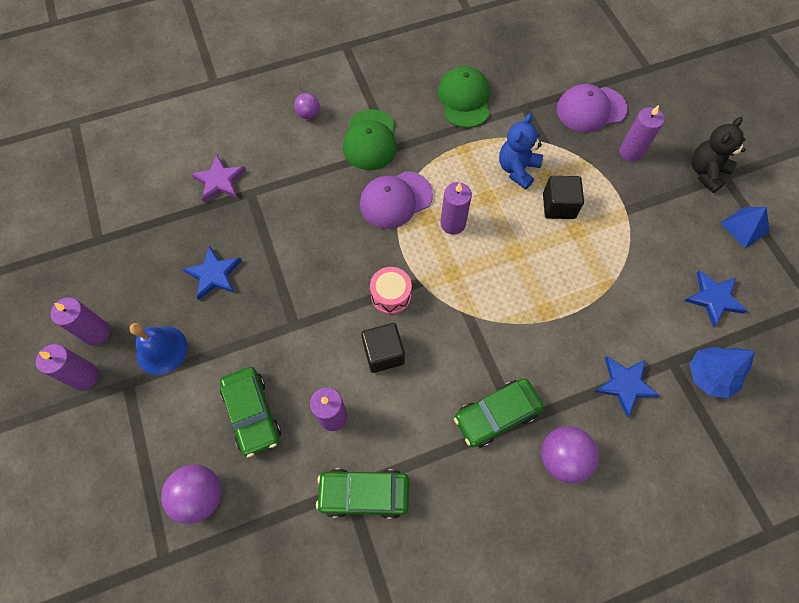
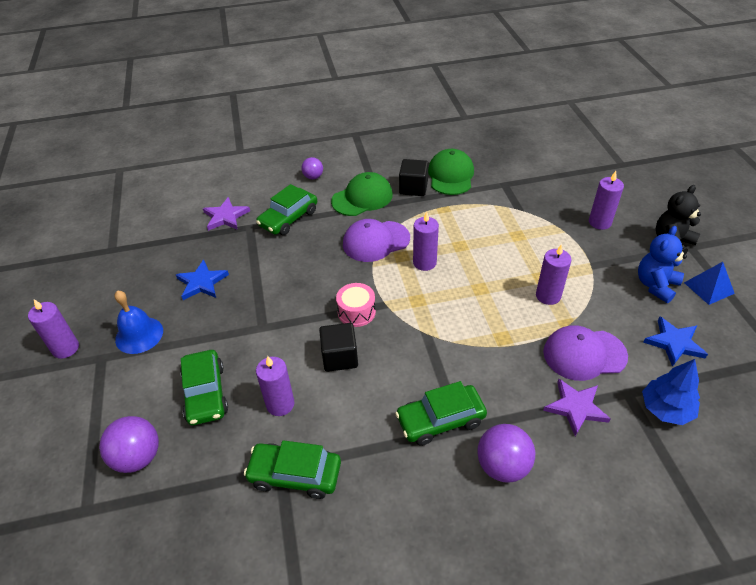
camera: 10 degrees right, 20 degrees down
purple candle [50,297,110,346] -> purple candle moved to [536,244,572,305]
green cap [343,109,397,170] -> green cap turned 135 degrees counterclockwise [331,172,393,216]
blue teddy bear [499,113,543,189] -> blue teddy bear moved to [638,226,687,303]
black cube [543,176,584,219] -> black cube moved to [399,159,429,196]
purple cap [557,84,627,132] -> purple cap moved to [543,326,628,381]
blue star [595,356,660,417] -> purple star [543,379,611,436]
none -> green car [256,184,317,235]

